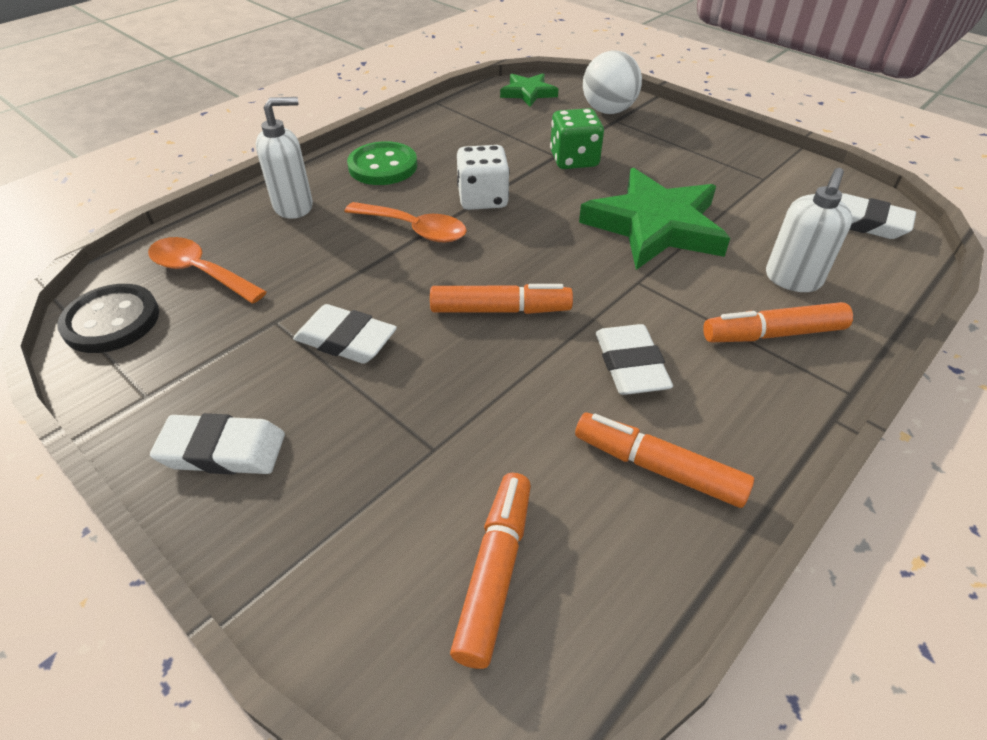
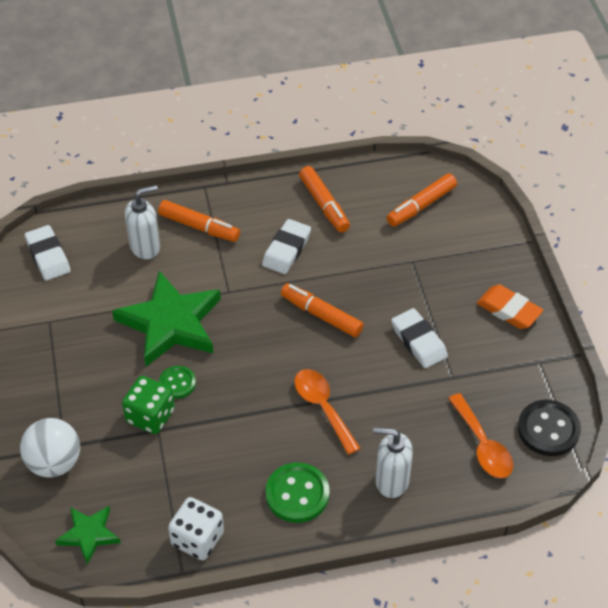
camera: 145 degrees left, 5 degrees up
white eraser [150,413,285,475] -> orange eraser [477,284,543,329]
white dice [457,145,510,210] -> white dice moved to [168,497,224,560]
none -> green button [159,366,196,399]

